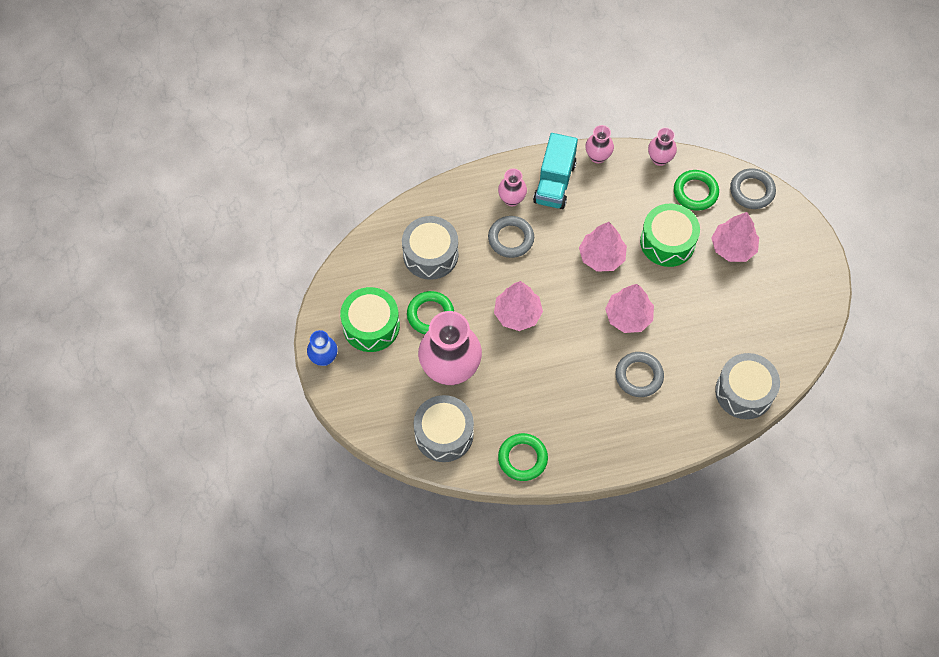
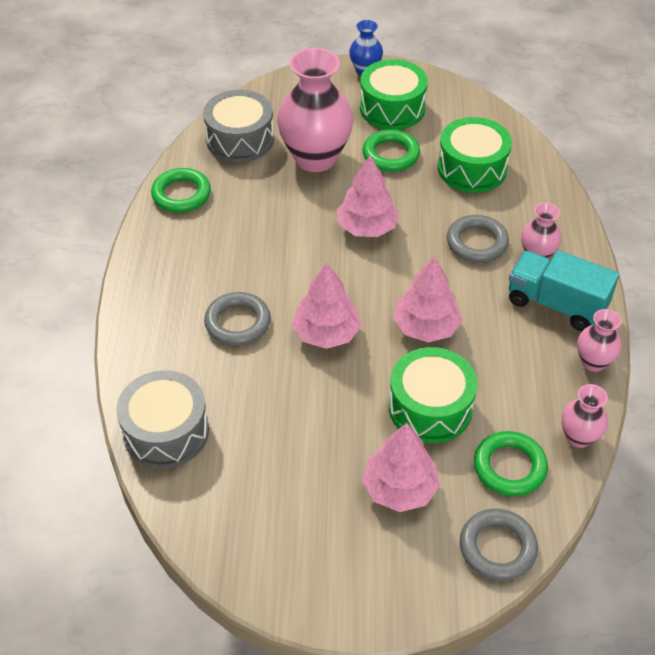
camera: 105 degrees right, 15 degrees down
grey drum [402,216,459,280] -> green drum [438,117,512,193]

